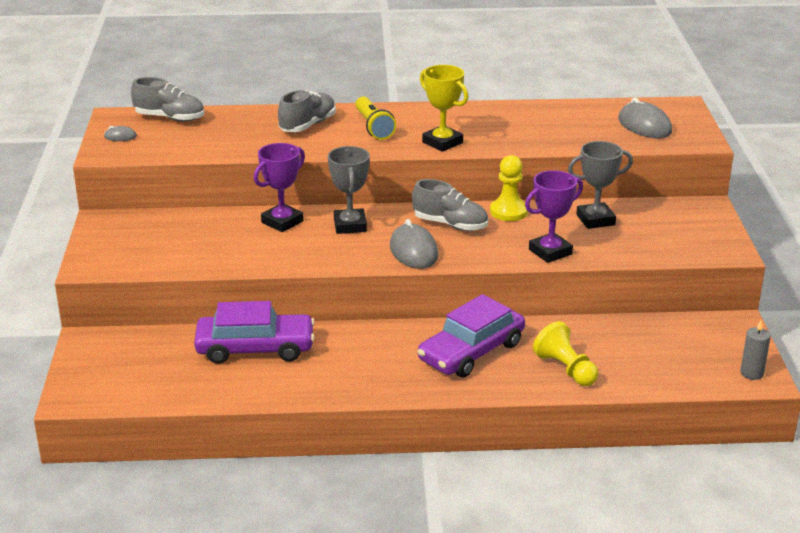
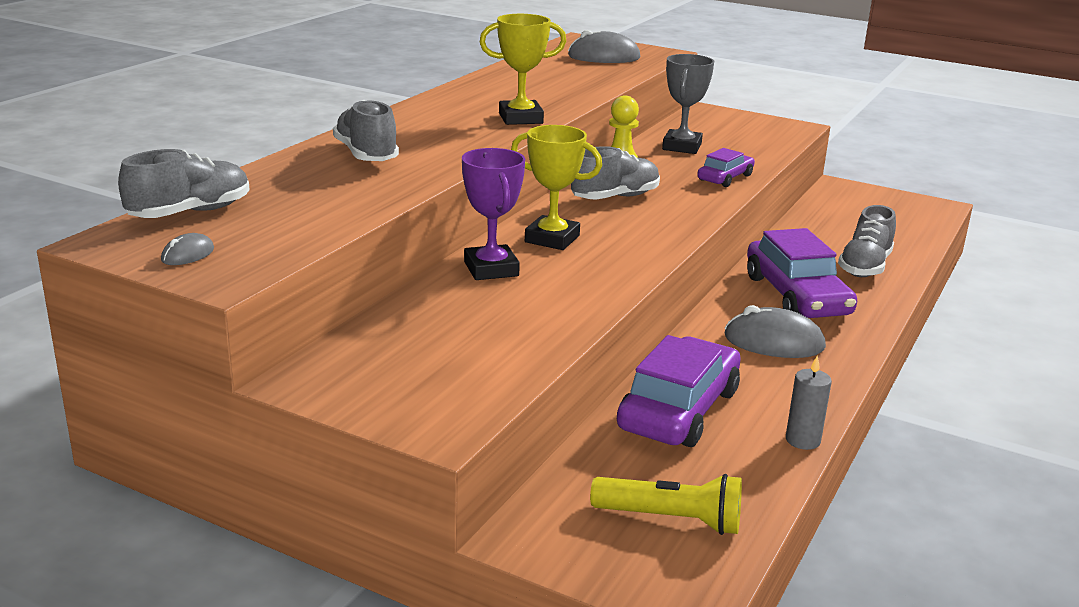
camera: 60 degrees left, 5 degrees down
grey trophy [328,146,370,234] -> yellow trophy [511,125,602,250]
yellow flashlight [355,97,396,140] -> yellow flashlight moved to [590,474,742,535]
grey mouse [390,219,439,269] -> grey mouse moved to [724,305,826,358]
purple trophy [525,170,583,263] -> purple car [697,148,755,187]
yellow pawn [533,321,598,386] -> grey shoe [838,205,896,277]
grey candle [740,321,771,380] -> grey candle moved to [786,356,832,450]

